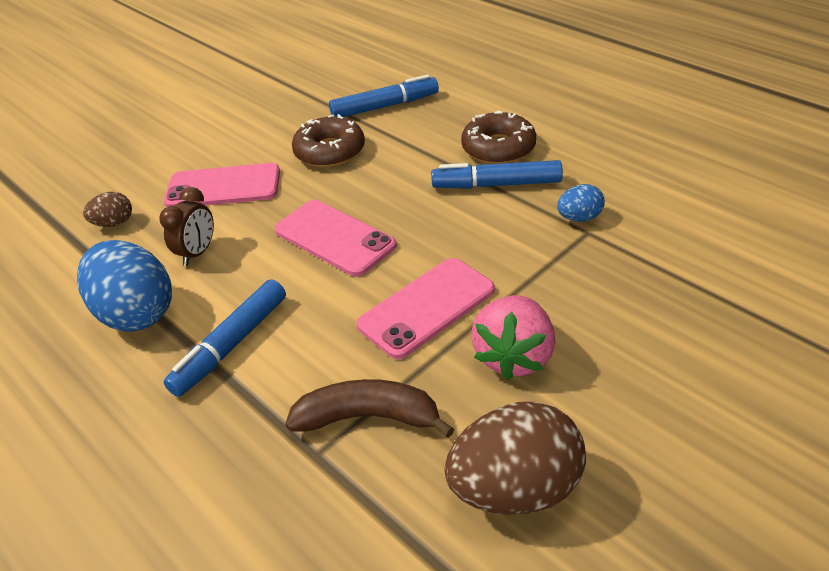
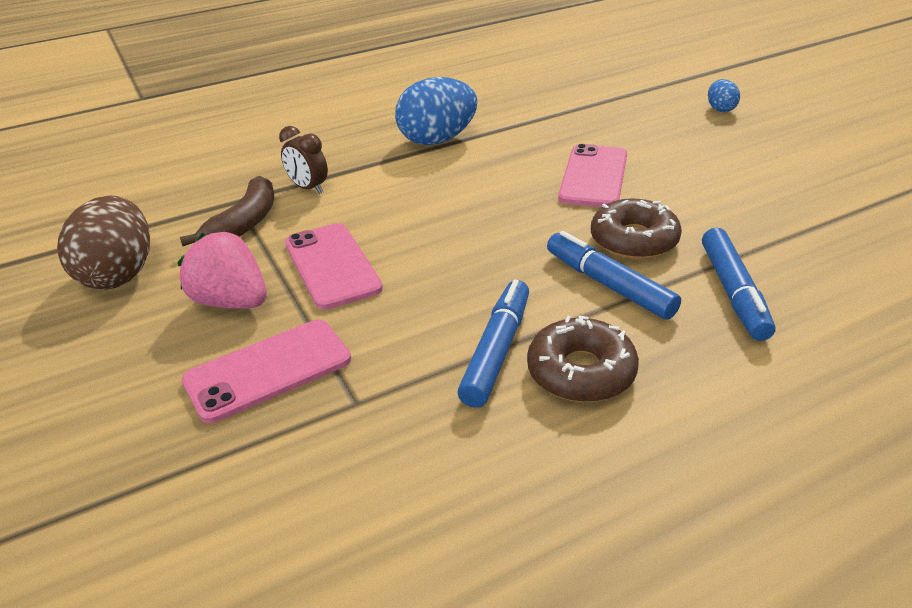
camera: 105 degrees right, 5 degrees down
brown egg [83,192,132,227] -> none
brown clock [159,187,214,266] -> brown clock moved to [279,126,328,194]
blue marker [164,279,286,397] -> blue marker moved to [547,231,681,320]
pink phone [274,200,397,277] -> pink phone moved to [182,320,351,423]
blue egg [557,184,605,222] -> blue egg moved to [708,79,740,112]

